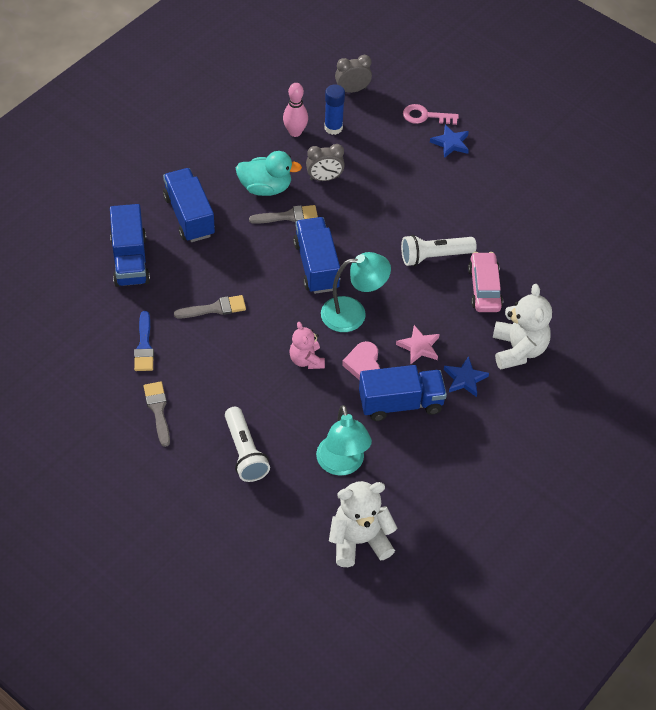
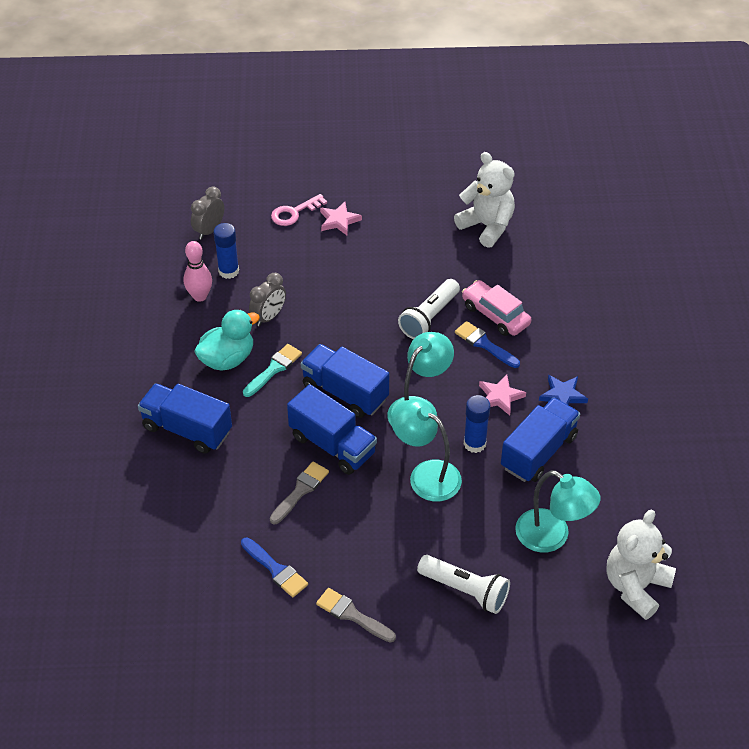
camera: 40 degrees left, 5 degrees down
blue truck [110,204,150,287] -> blue truck moved to [287,384,377,475]
grey brush [249,205,318,224] -> turquoise brush [243,344,302,397]
pink teddy bear [289,322,325,369] -> turquoise lamp [391,400,462,502]
pink heart [342,341,380,380] -> blue glue stick [464,395,490,453]
blue star [430,124,469,158] -> pink star [320,202,362,235]
white teddy bear [493,284,552,370] -> white teddy bear moved to [454,152,515,248]
none -> blue brush [455,321,520,368]

